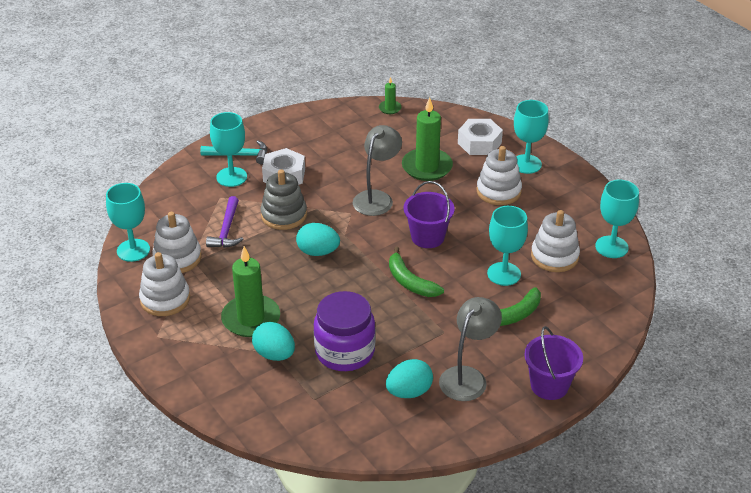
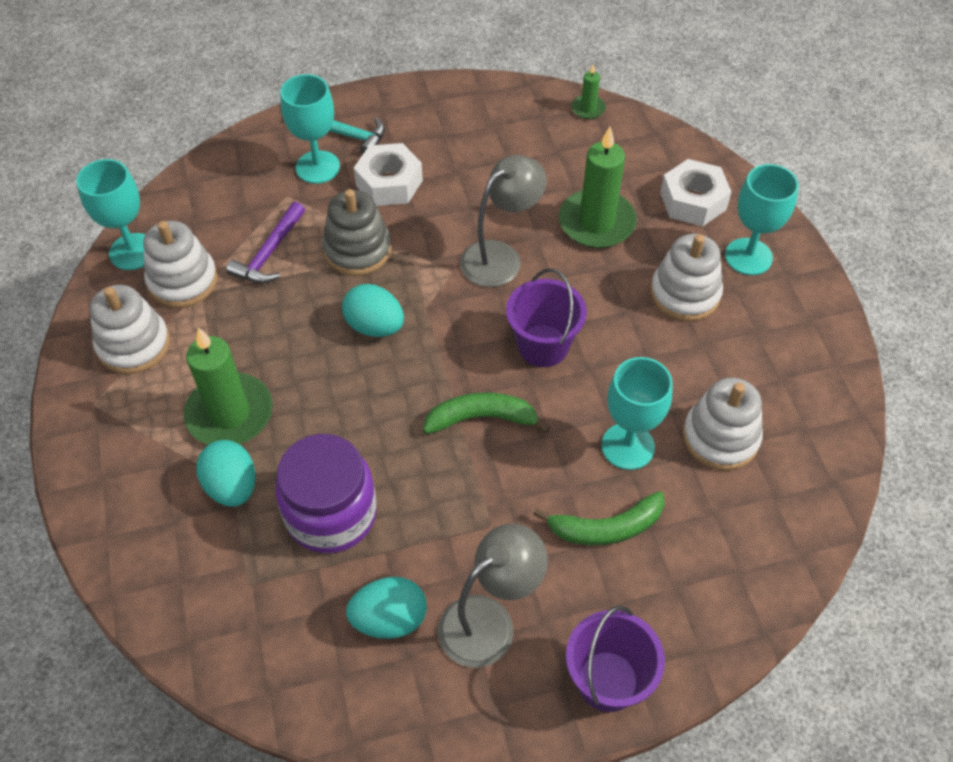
camera: 20 degrees right, 15 degrees up
green banana [389,247,444,297] -> green banana turned 105 degrees clockwise [423,392,550,434]
turquoise goblet [595,180,639,258] -> none

